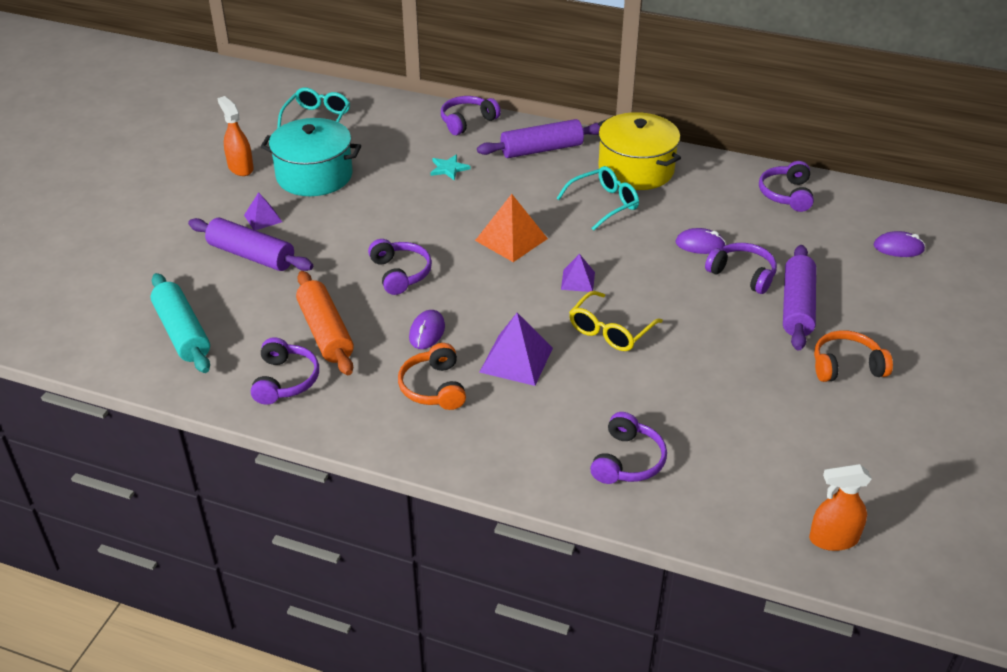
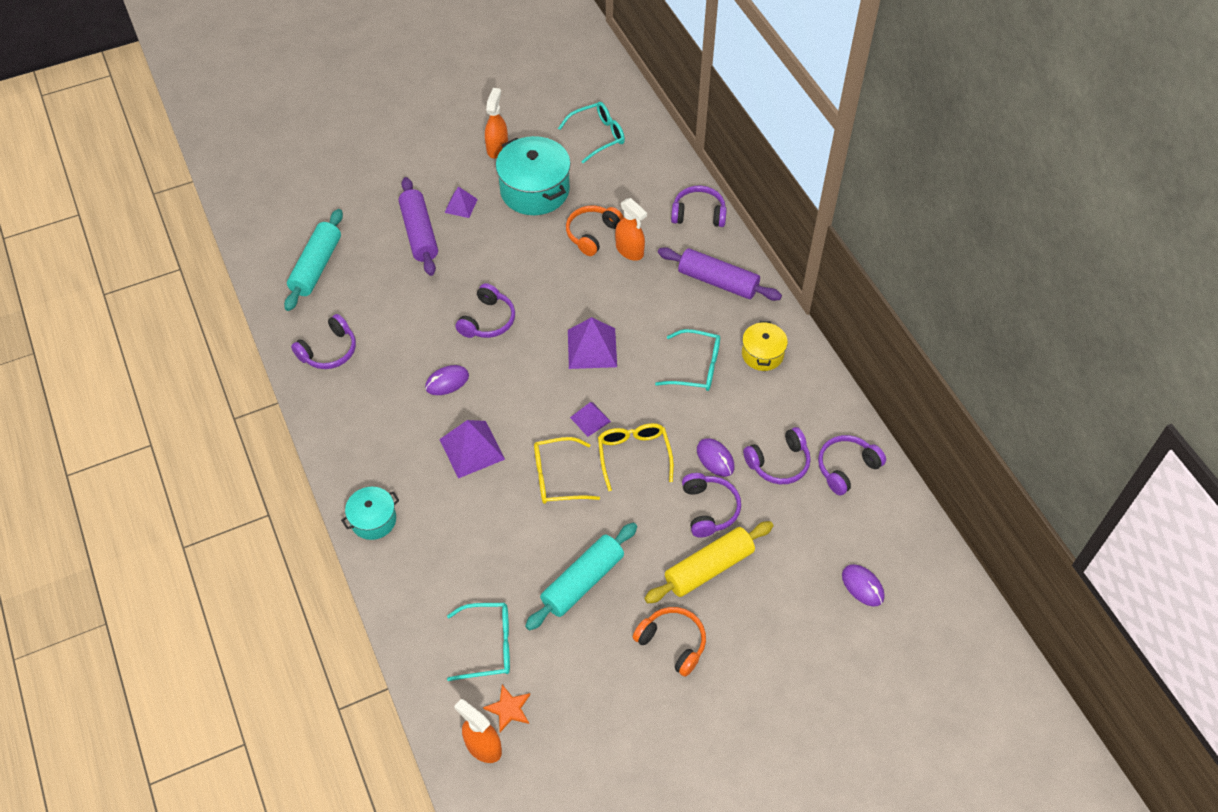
camera: 45 degrees right, 15 degrees up
orange rolling pin [296,271,354,375] -> none
orange headphones [398,343,466,410] -> orange headphones moved to [566,205,624,256]
turquoise star [430,154,471,180] -> orange spray bottle [615,198,647,261]
orange pyramid [475,194,548,262] -> purple pyramid [568,317,617,369]
purple headphones [590,412,667,484] -> purple headphones moved to [743,427,811,484]
yellow pot [598,112,681,190] -> yellow pot [742,321,788,371], size x0.56
purple rolling pin [783,245,816,351] -> yellow rolling pin [644,521,773,603]
none -> turquoise pot [341,487,399,540]
none -> turquoise glasses [447,603,510,681]
none -> orange star [483,685,530,732]
none -> turquoise rolling pin [525,523,637,631]
none -> yellow glasses [598,423,674,491]

